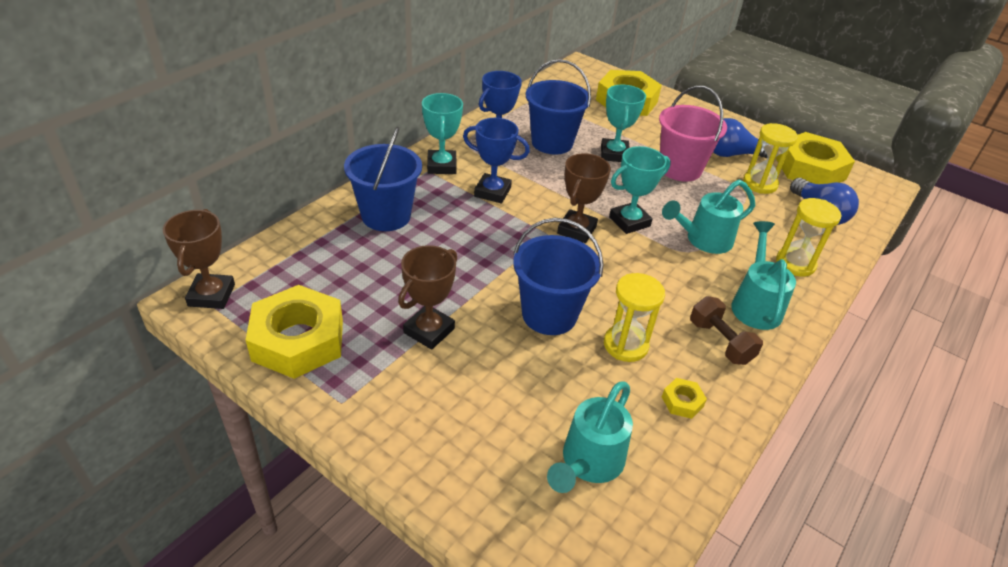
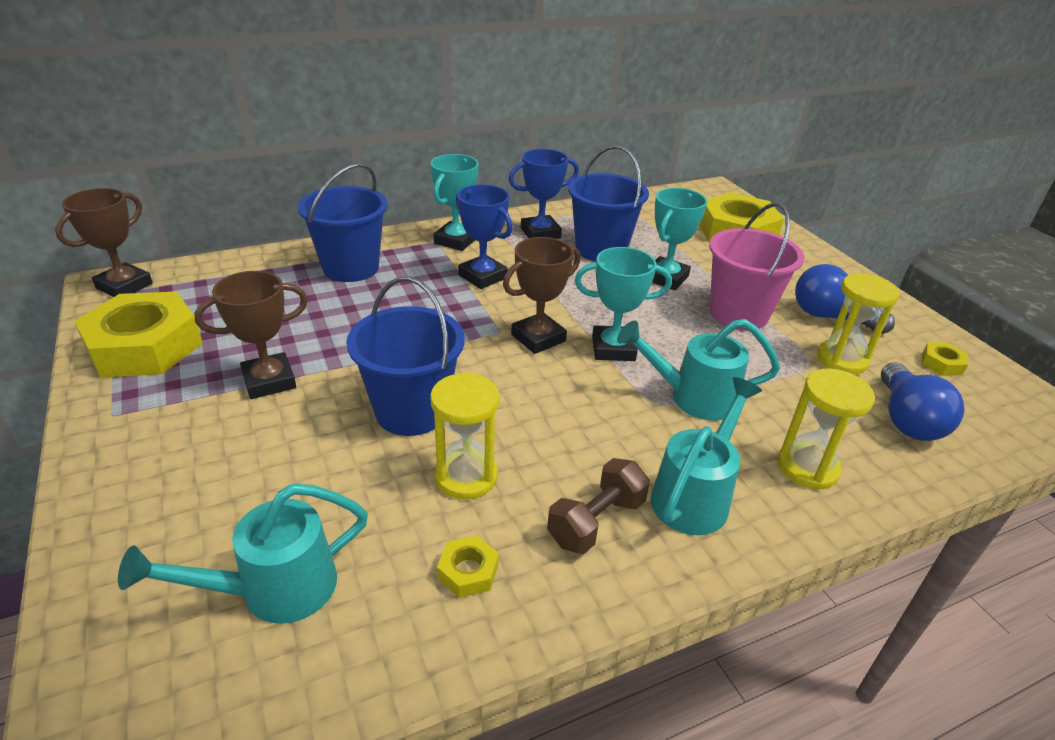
camera: 30 degrees right, 5 degrees down
brown dumbbell [690,296,763,365] -> brown dumbbell turned 45 degrees clockwise [547,458,650,554]
yellow nut [776,132,855,184] -> yellow nut [922,342,968,376], size x0.41

